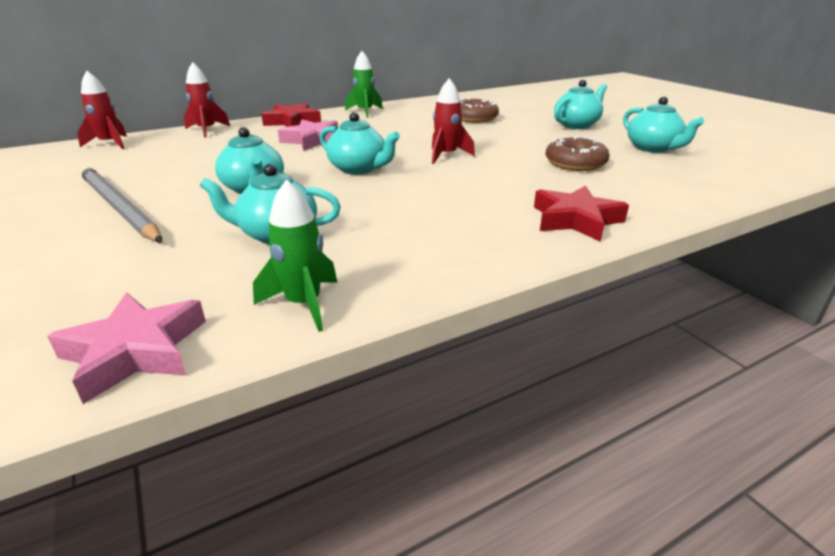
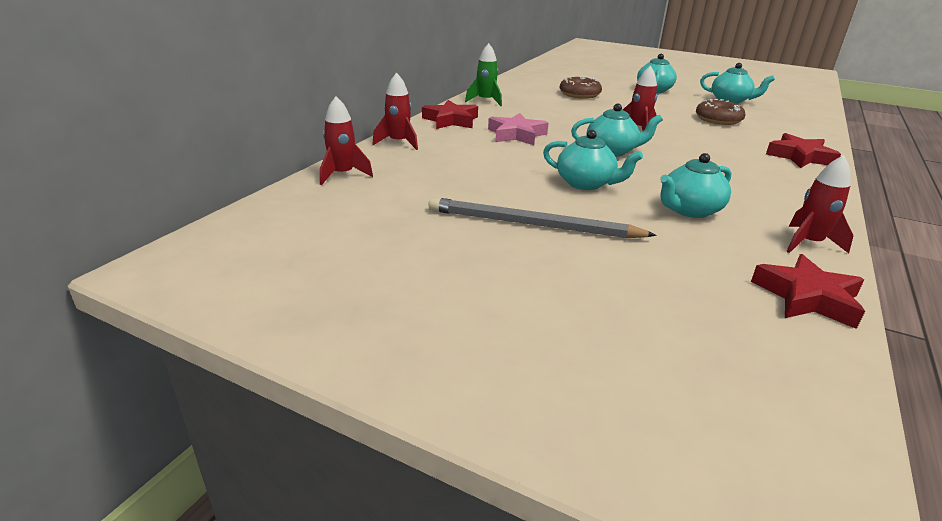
camera: 35 degrees left, 0 degrees up
pink star [47,293,206,404] -> red star [751,254,865,329]
green rocket [253,179,337,332] -> red rocket [786,155,853,253]

